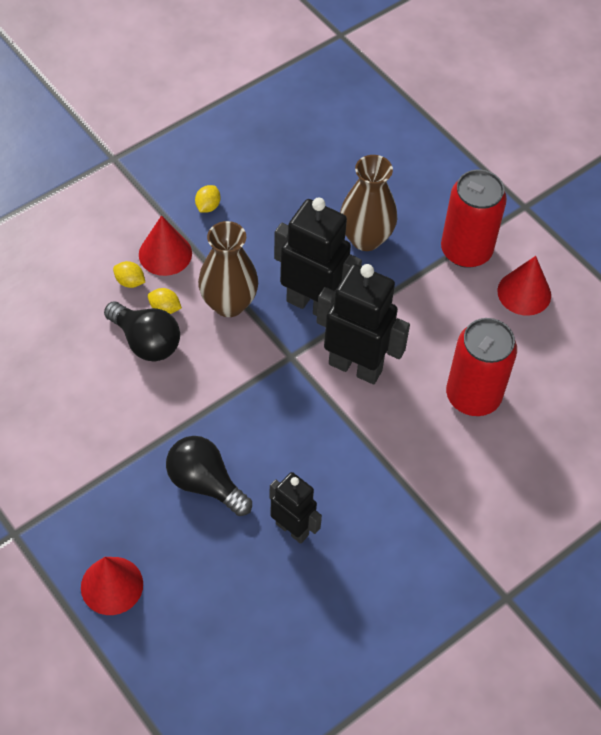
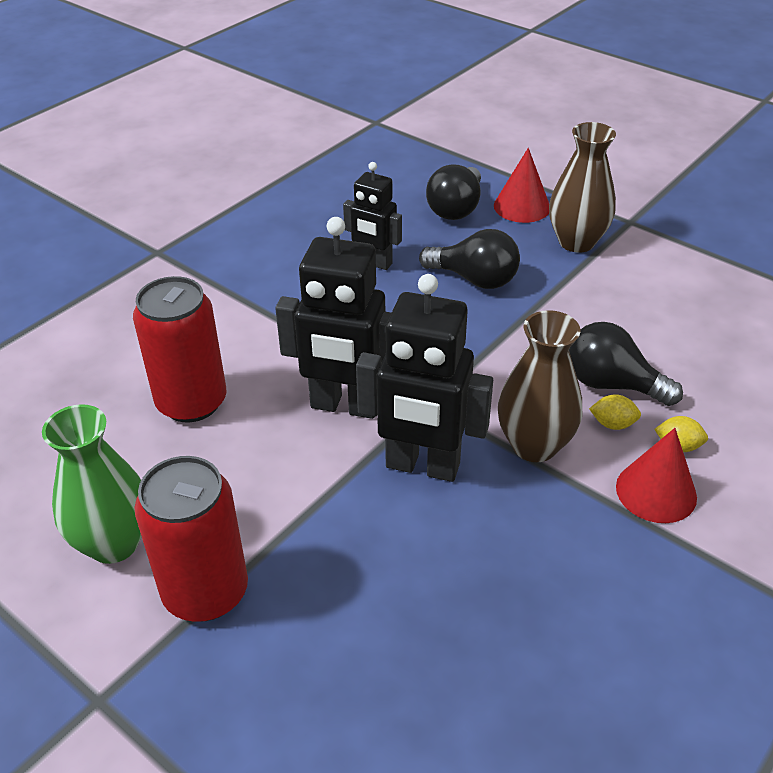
camera: 170 degrees right, 15 degrees down
yellow lemon [195,185,220,213] -> none
brown vase [340,155,397,251] -> brown vase moved to [549,122,616,253]
red cone [497,256,551,316] -> green vase [42,404,142,564]
none -> black light bulb [426,164,481,220]

